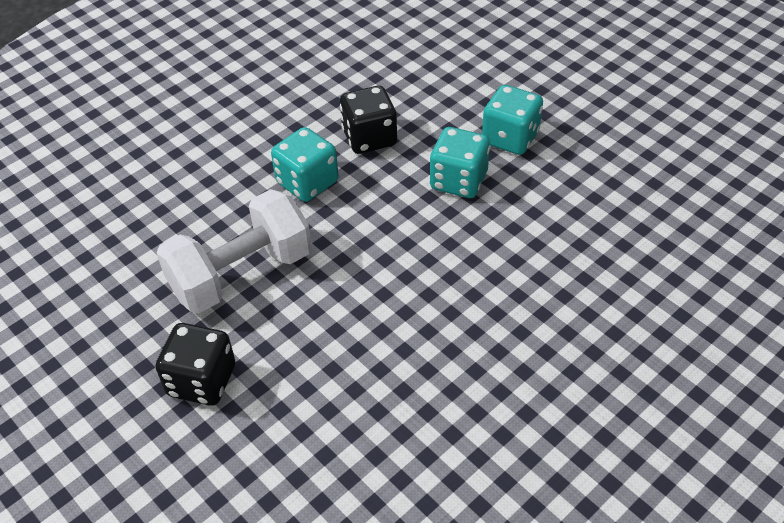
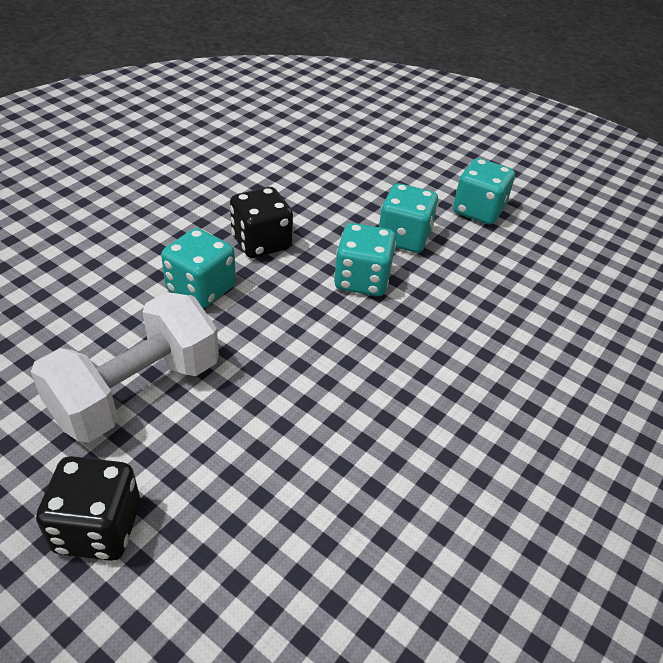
camera: 15 degrees left, 5 degrees down
none -> turquoise dice [453,158,515,225]

